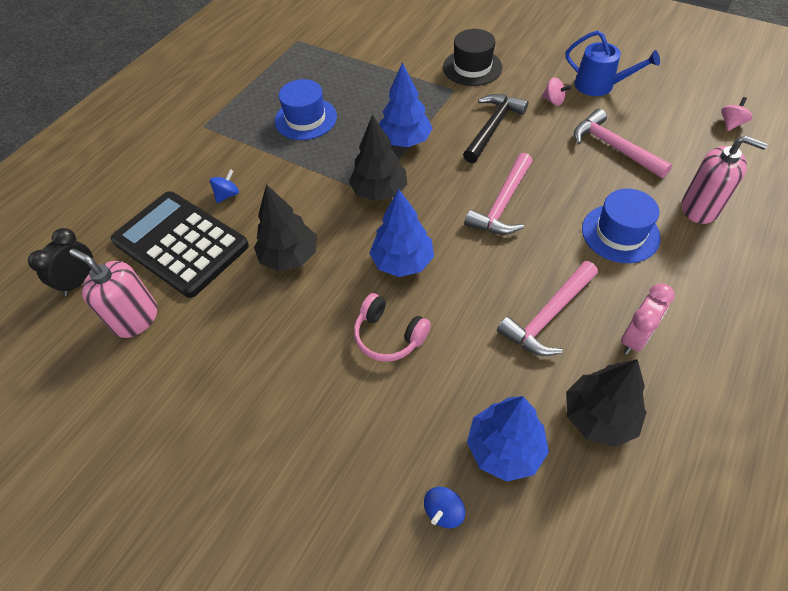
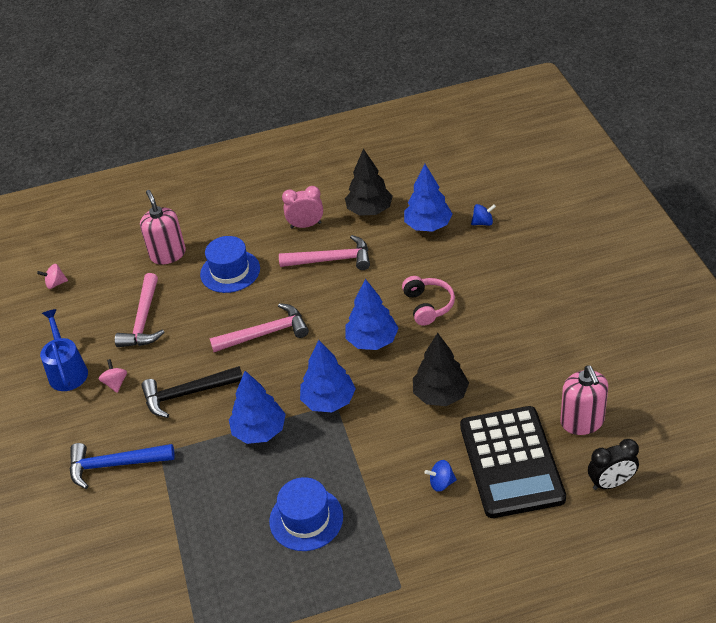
camera: 135 degrees left, 10 degrees down
black tree [349,115,407,201] -> blue tree [300,340,356,412]
black hat [443,29,503,86] -> blue hammer [70,443,175,489]

